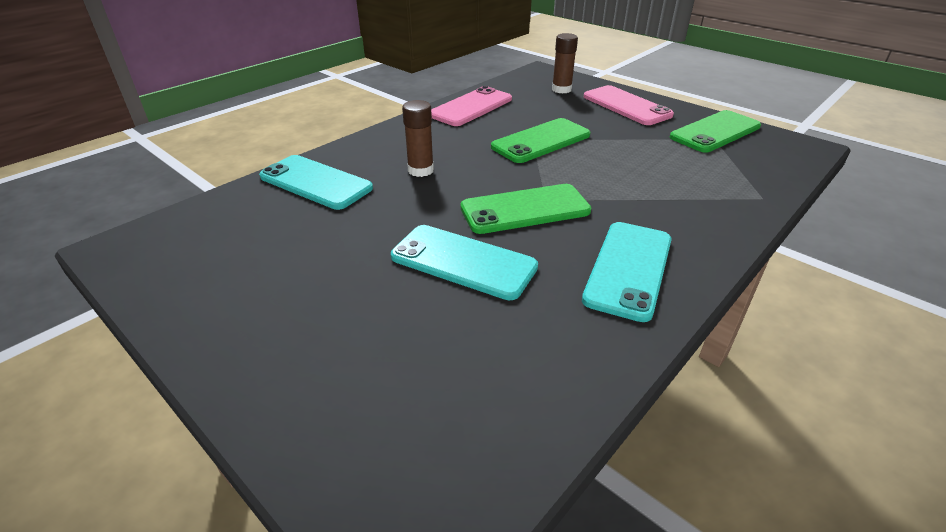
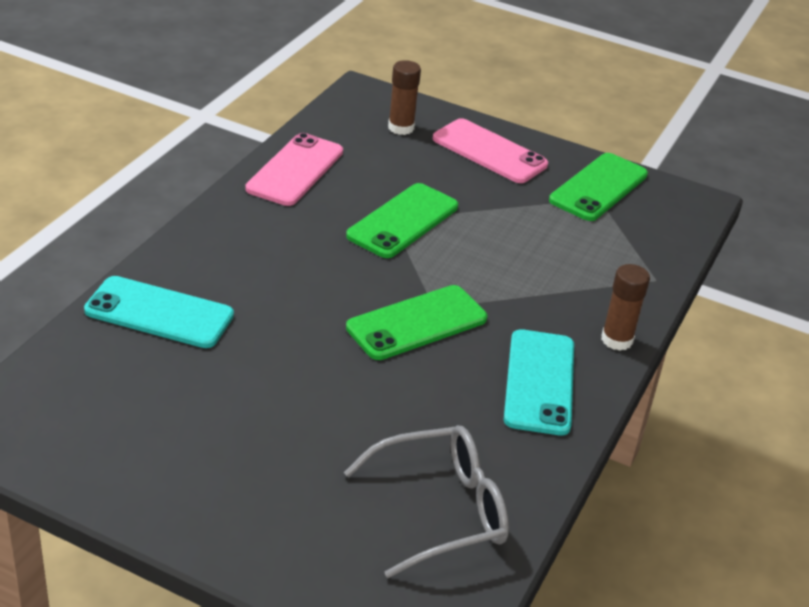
camera: 20 degrees left, 0 degrees up
turquoise phone [391,225,538,300] -> none
brown glue stick [402,100,434,177] -> brown glue stick moved to [601,264,650,351]
none -> grey glasses [344,425,509,578]

